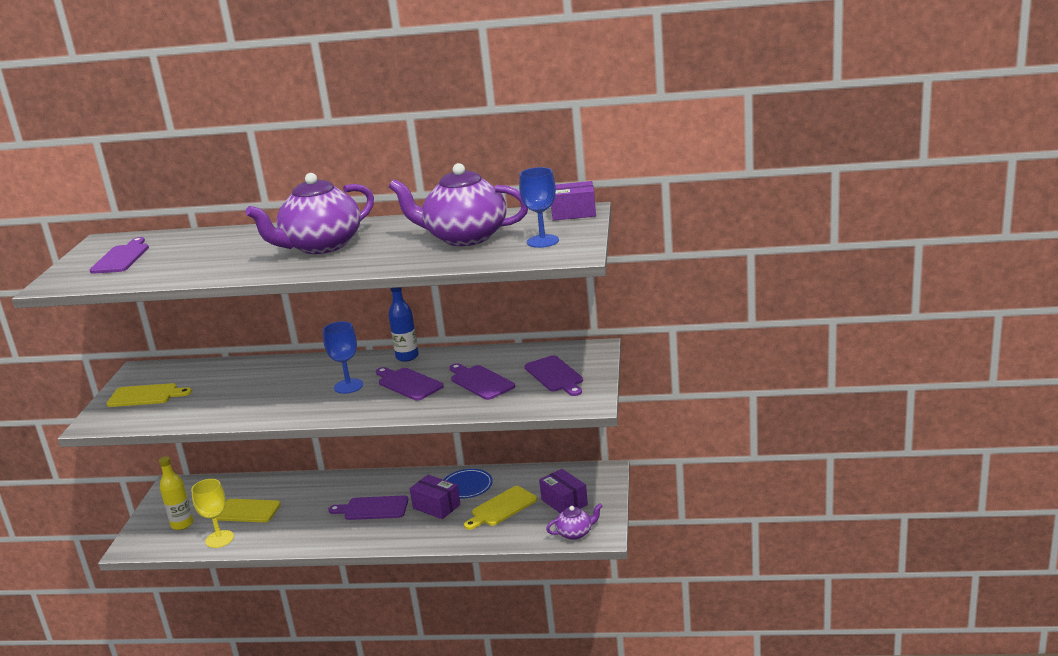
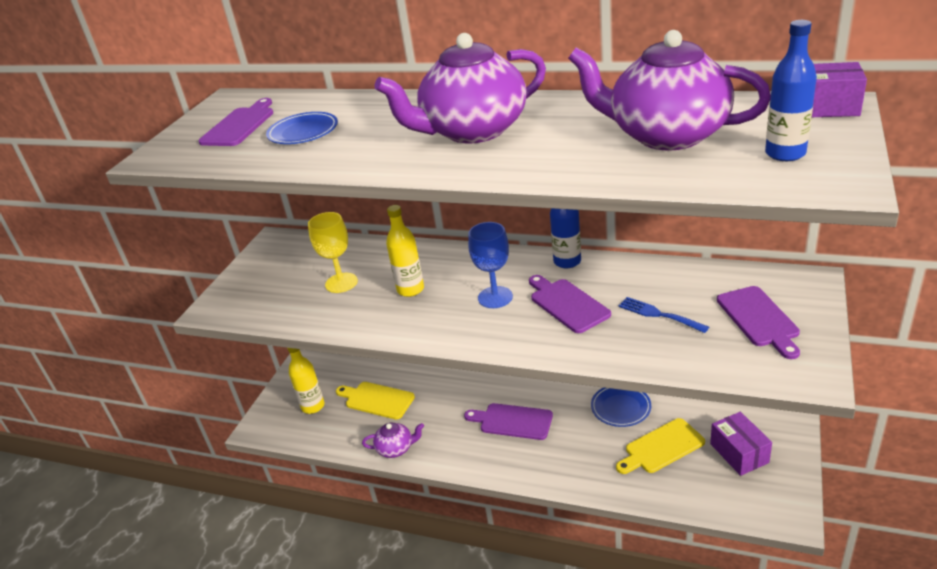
camera: 15 degrees right, 10 degrees up
yellow cutting board [107,383,192,407] -> none
yellow goblet [191,479,234,548] -> yellow goblet moved to [308,212,358,293]
purple box [409,475,461,519] -> none
purple cutting board [450,363,515,400] -> blue fork [618,297,709,333]
blue goblet [519,167,559,248] -> blue bottle [765,20,817,161]
purple teapot [546,503,602,540] -> purple teapot moved to [362,423,424,458]
none -> blue plate [266,112,338,144]
none -> yellow bottle [386,205,424,297]

